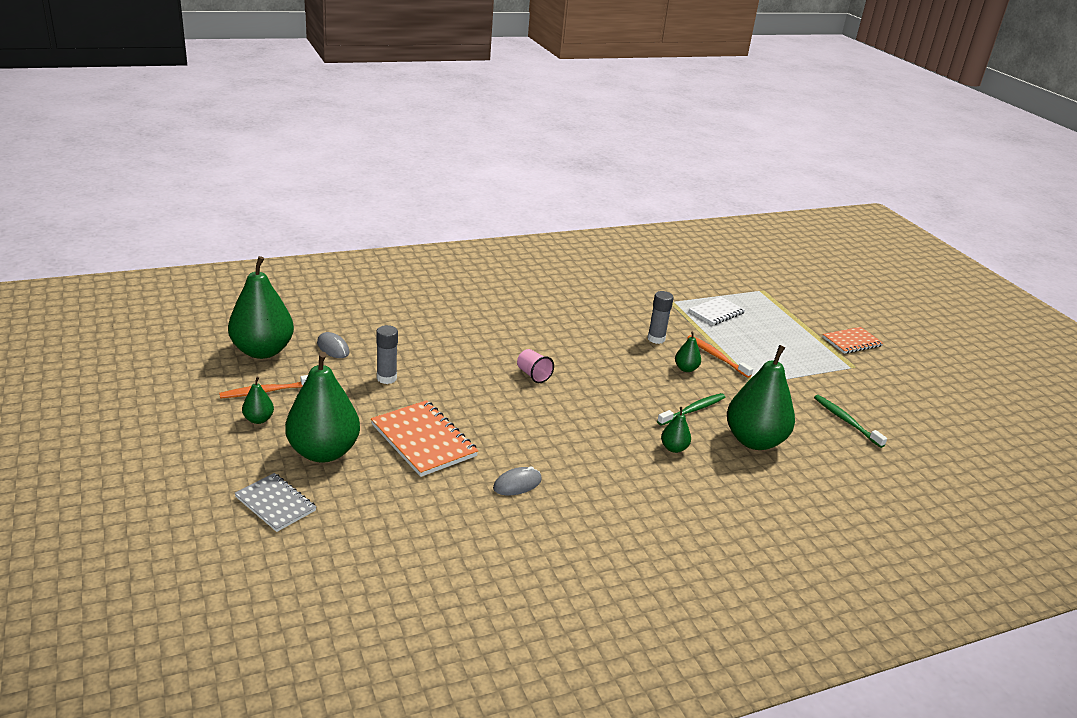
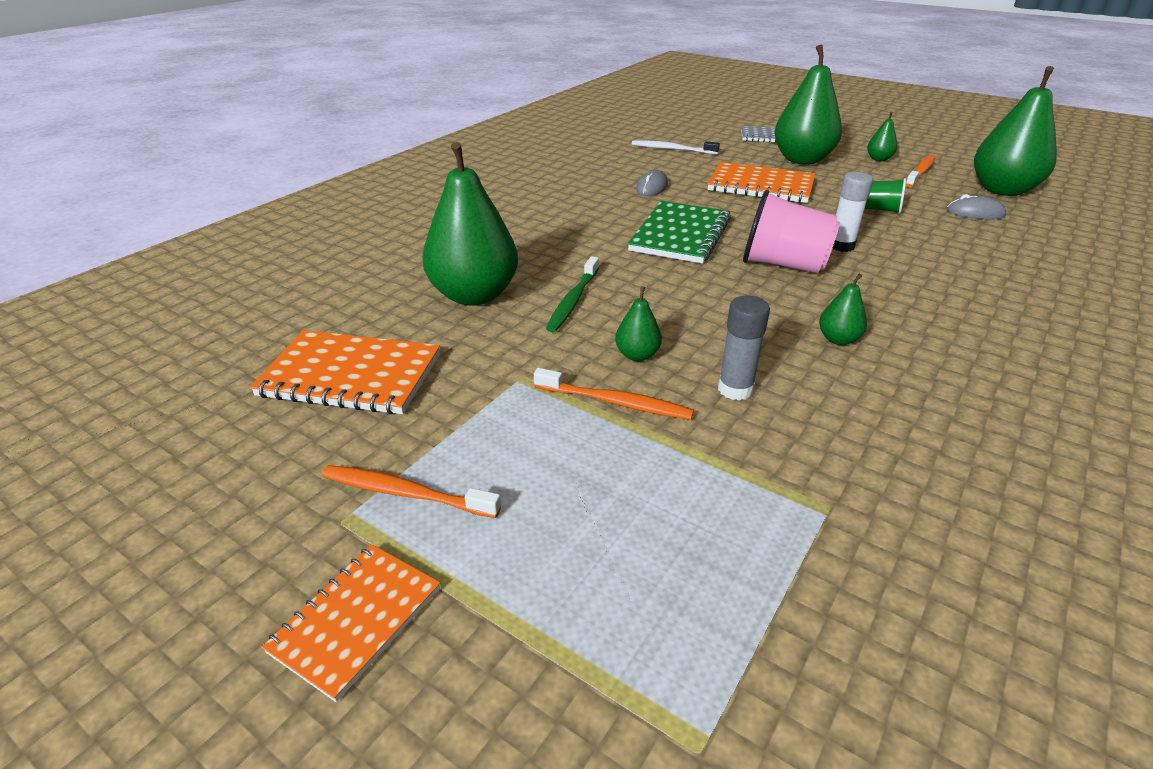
camera: 150 degrees right, 5 degrees up
grey glue stick [376,325,398,384] -> green cup [865,178,906,214]
pink cup [517,349,554,383] -> pink cup [743,190,840,274], size x1.83
green pear [661,407,691,453] -> green pear moved to [819,274,867,345]
white notebook [689,297,745,325] -> none
green toothbrush [814,395,887,448] -> orange notebook [250,330,440,414]
none -> orange toothbrush [322,465,501,518]
none -> green notebook [628,201,731,264]
none -> white toothbrush [632,140,720,154]
none -> white glue stick [832,172,873,252]

